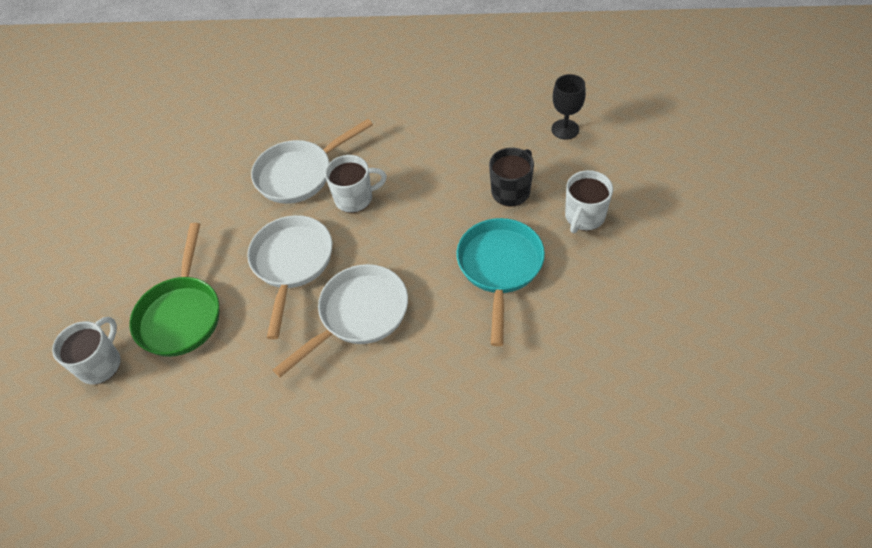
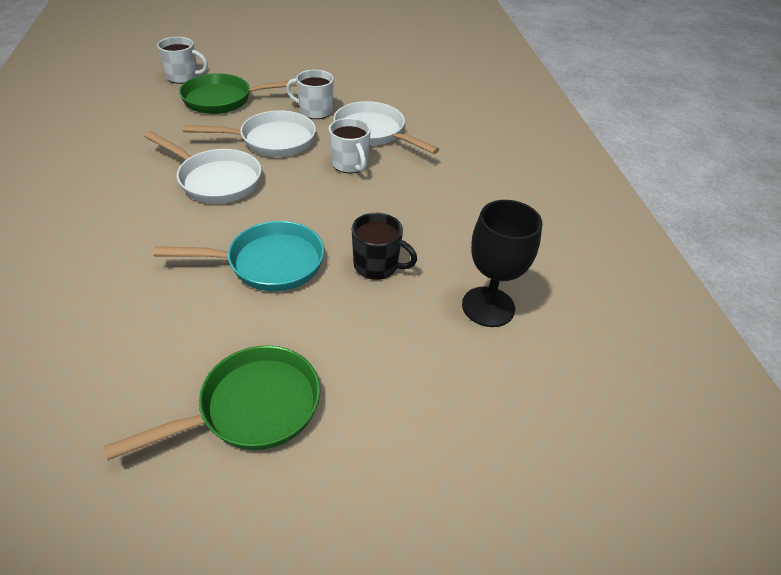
camera: 70 degrees right, 10 degrees down
black goblet [551,74,586,140] -> black goblet [462,200,543,327], size x1.51
white mug [565,170,613,233] -> white mug moved to [286,70,334,119]
none -> green pan [103,345,320,460]

